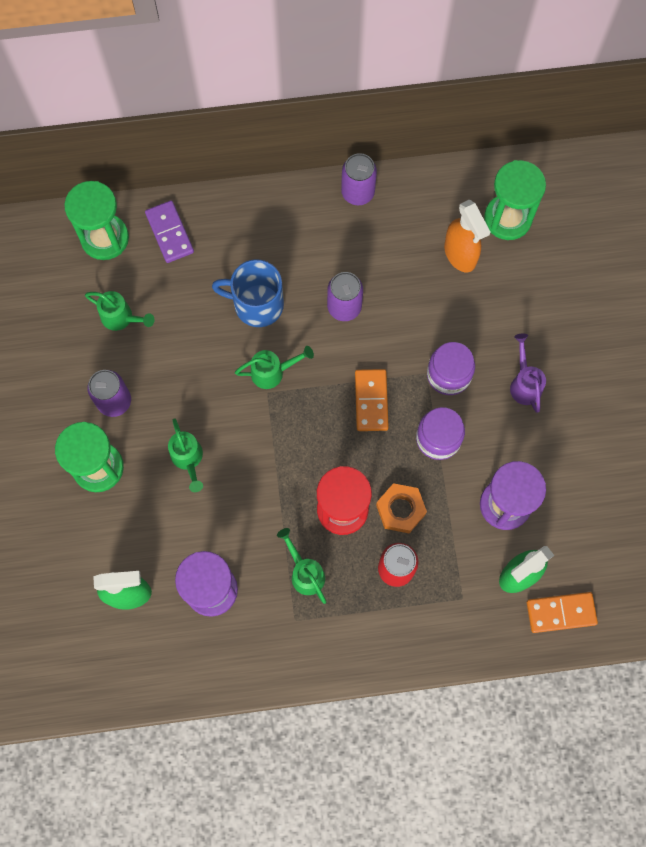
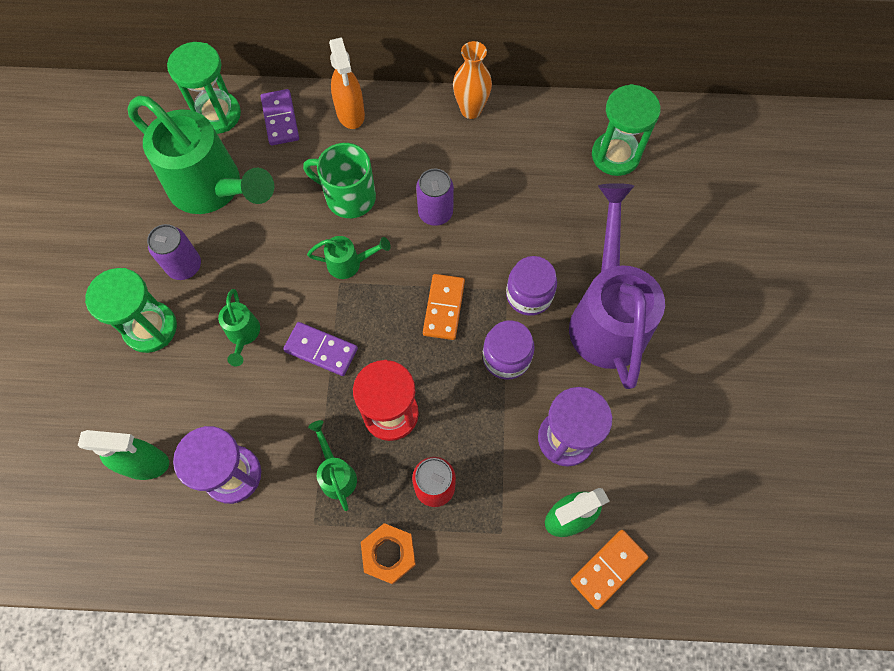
camera: 10 degrees right, 5 degrees down
green watering can [85,291,155,331] -> green watering can [128,96,274,214], size x2.32
blue mug [212,259,284,327] -> green mug [303,143,376,218]
purple can [341,153,377,205] -> orange vase [453,41,492,119]
orange nut [376,483,427,533] -> orange nut moved to [361,523,416,584]
orange spray bottle [444,200,490,272] -> orange spray bottle moved to [329,38,365,129]
purple watering can [510,333,546,413] -> purple watering can [569,183,665,389], size x2.32
orange domino [527,592,598,633] -> orange domino turned 45 degrees counterclockwise [571,530,648,609]
none -> purple domino [283,322,358,376]

